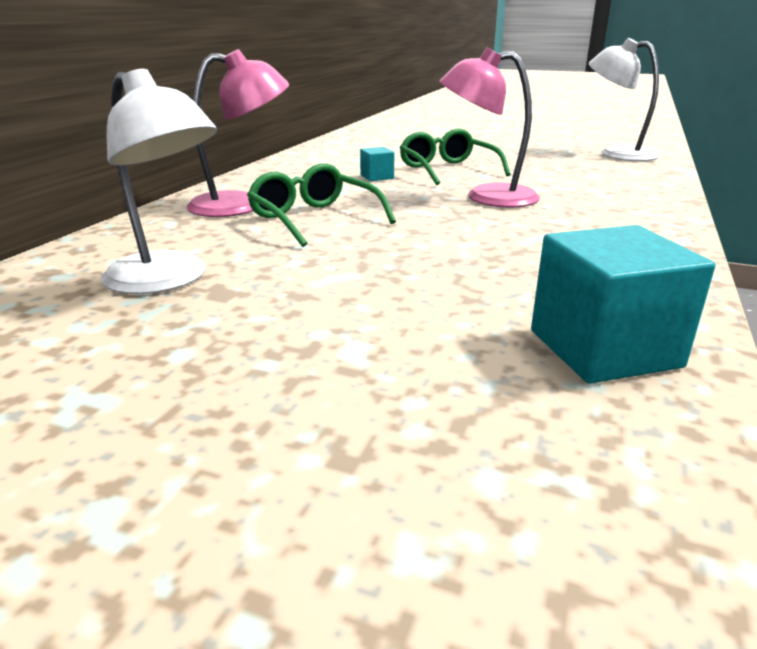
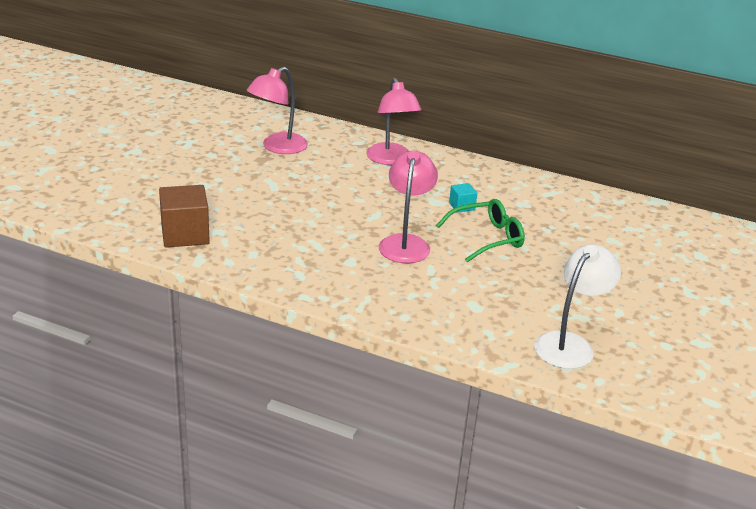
camera: 90 degrees right, 5 degrees up
white lamp [101,69,217,294] -> pink lamp [247,67,308,154]
green glasses [247,163,396,247] -> none
turquoise cube [531,225,715,384] -> brown cube [159,185,210,248]

